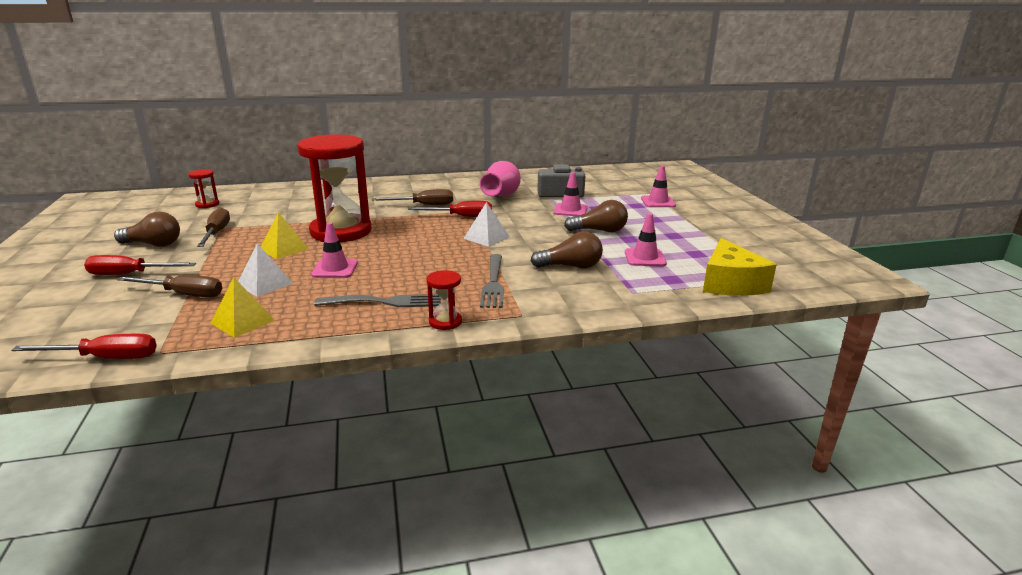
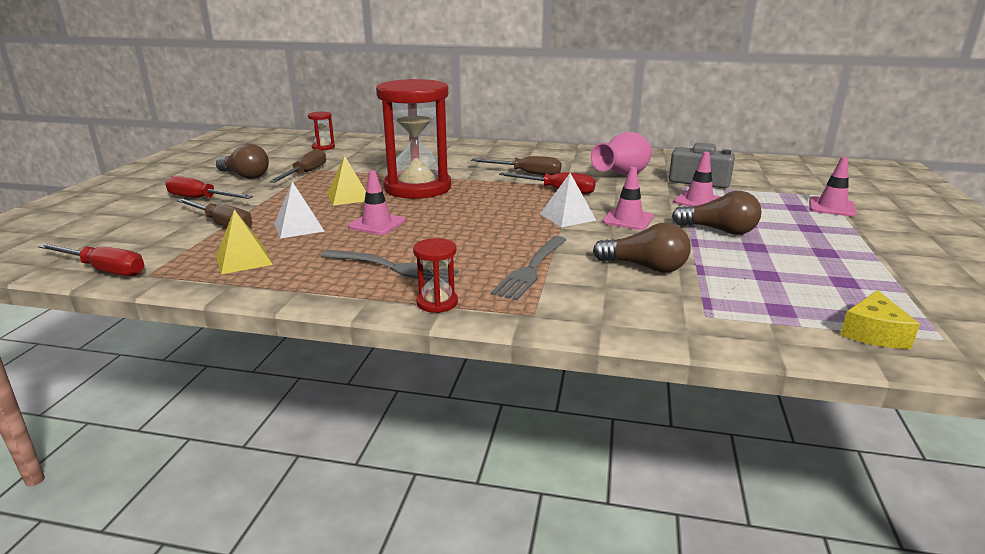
camera: 25 degrees right, 0 degrees up
pink traffic cone [625,213,667,266] -> pink traffic cone moved to [602,167,654,230]
yellow cheese [703,238,777,296] -> yellow cheese [840,290,920,349], size x0.60

